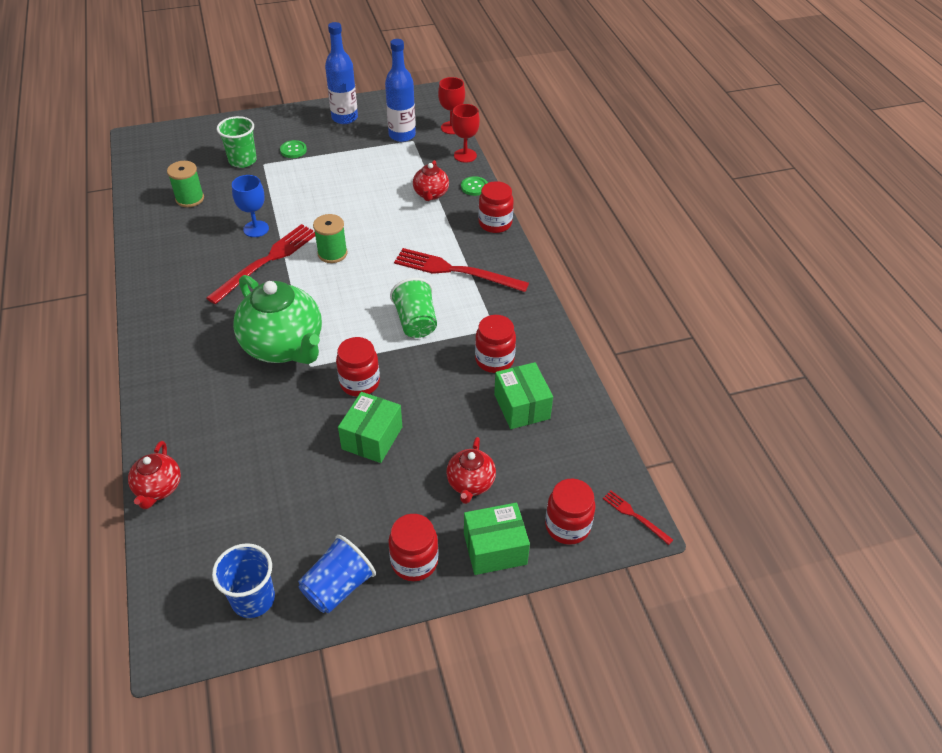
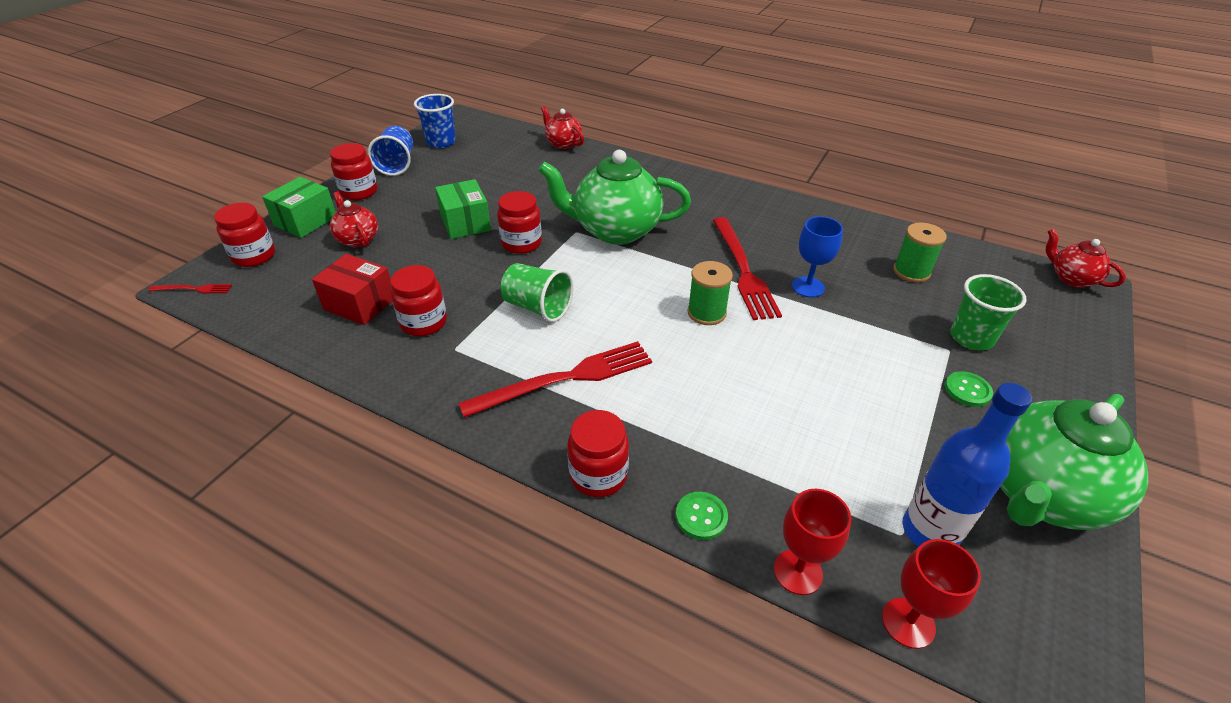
camera: 135 degrees right, 5 degrees down
blue bottle [325,22,358,124] -> green teapot [1000,394,1148,530]
red teapot [413,160,449,201] -> red teapot moved to [1046,229,1126,288]
green box [494,362,553,429] -> red box [312,254,392,325]

